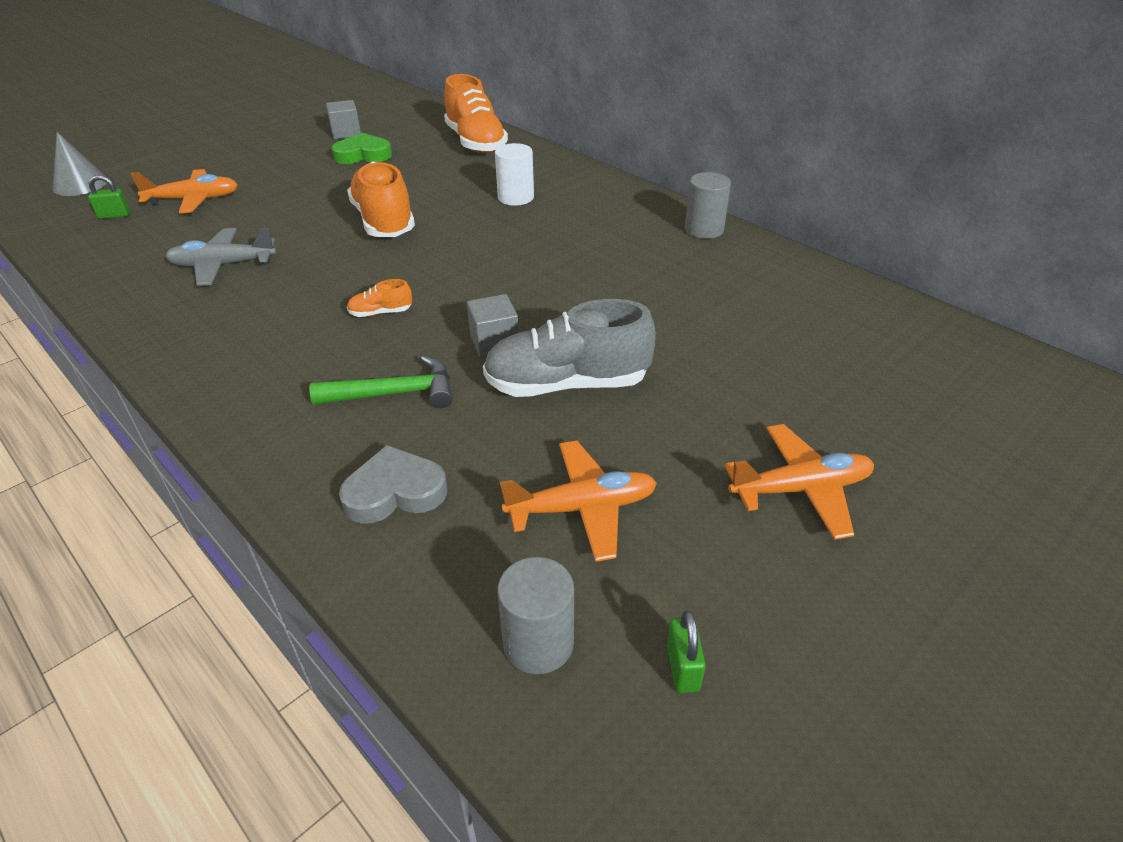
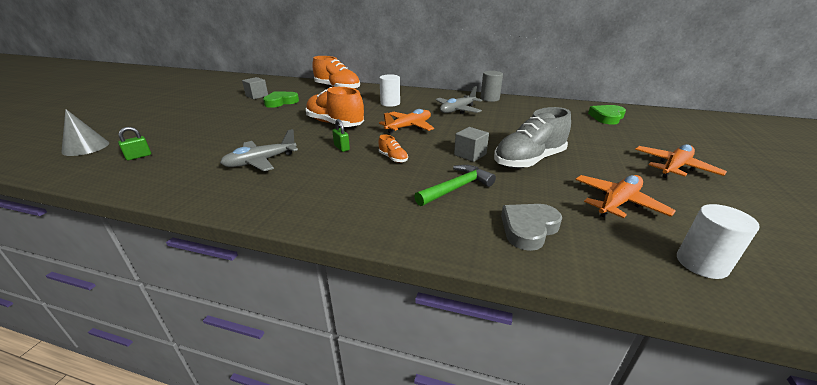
camera: 30 degrees left, 10 degrees down
orange plane [130,169,238,214] -> orange plane moved to [379,109,434,134]
orange shoe [347,279,412,317] -> orange shoe turned 90 degrees counterclockwise [378,135,408,163]
grey cylinder [498,557,574,674] -> white cylinder [677,204,760,279]
green padlock [667,611,706,693] -> green padlock moved to [332,119,350,152]
none -> grey plane [435,86,483,114]
none -> green heart [588,105,626,125]

